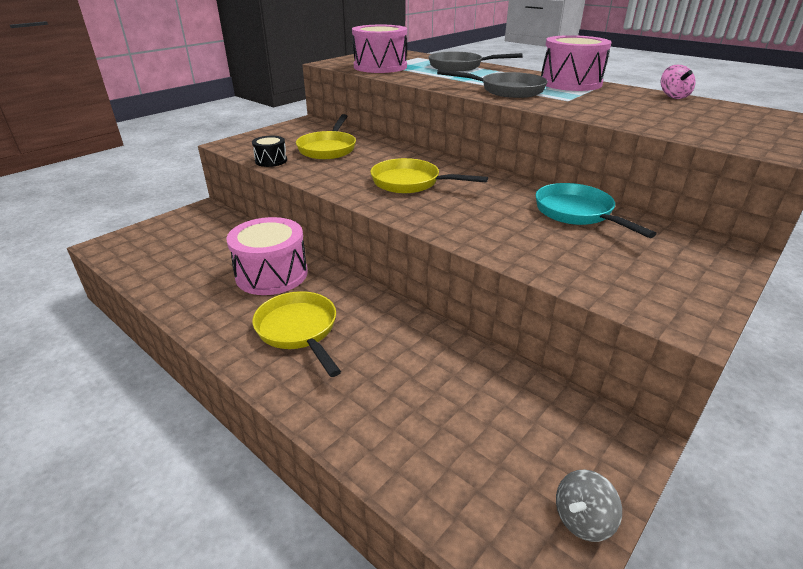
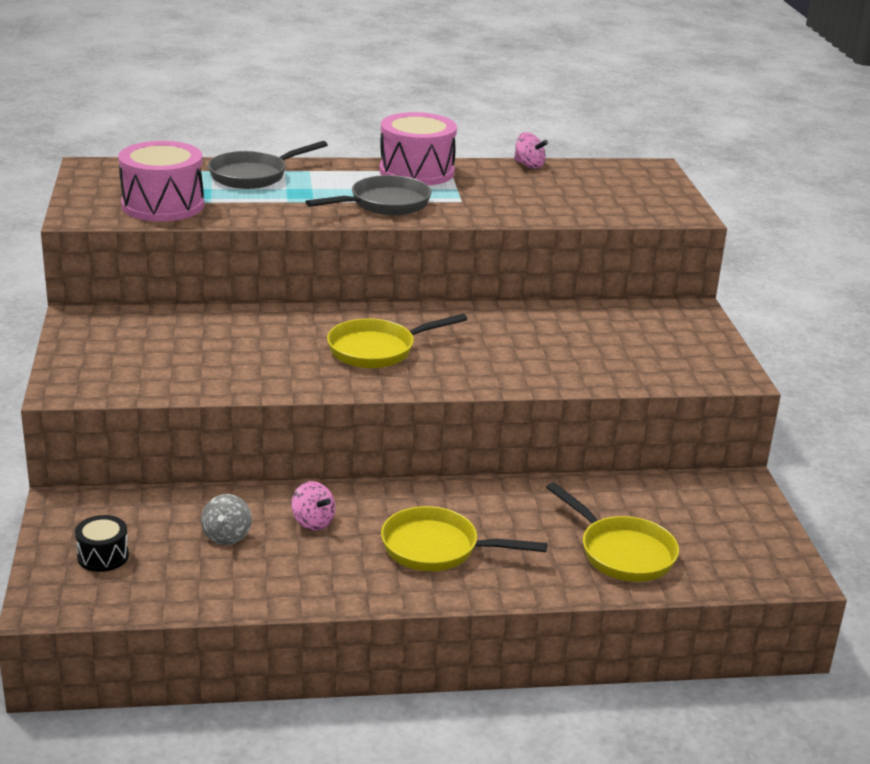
camera: 50 degrees left, 5 degrees down
pink drum [226,217,308,295] -> pink spinning top [291,481,335,531]
black drum [252,136,287,167] -> black drum moved to [75,515,129,572]
yellow pan [296,114,356,159] -> yellow pan moved to [546,482,679,582]
turquoise pan [535,183,657,238] -> none
grey spinning top [556,469,622,542] -> grey spinning top moved to [201,494,252,545]

